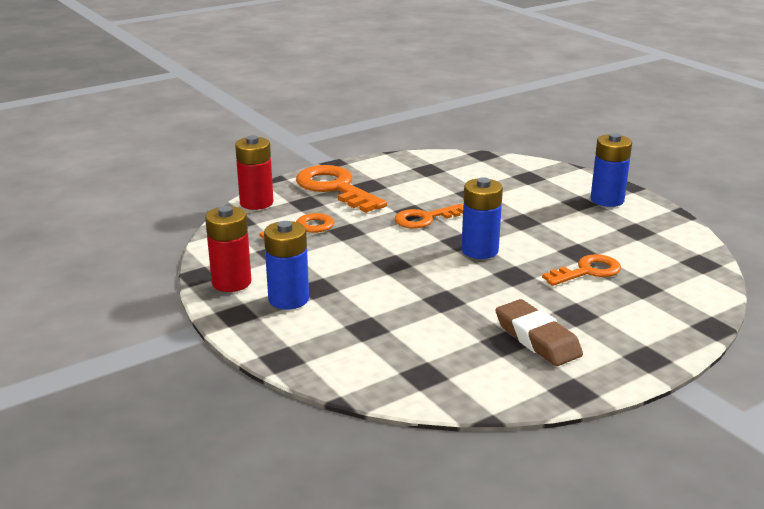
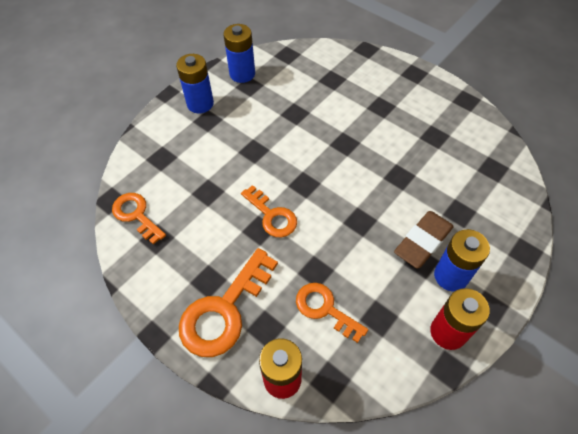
camera: 105 degrees left, 30 degrees up
blue battery [461,177,503,259] -> blue battery moved to [224,24,255,83]
brown eraser [495,299,583,366] -> brown eraser moved to [394,211,454,269]
orange key [542,254,621,286] -> orange key moved to [112,193,166,244]

